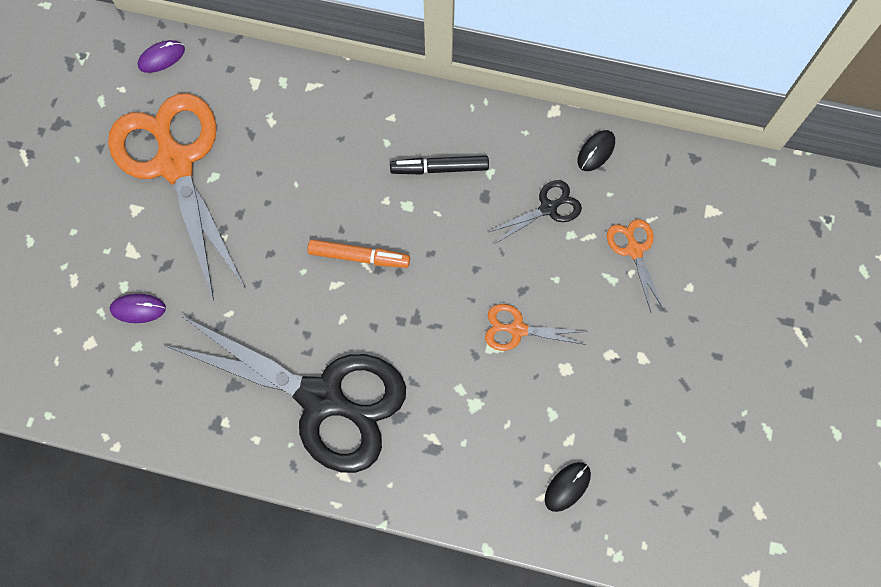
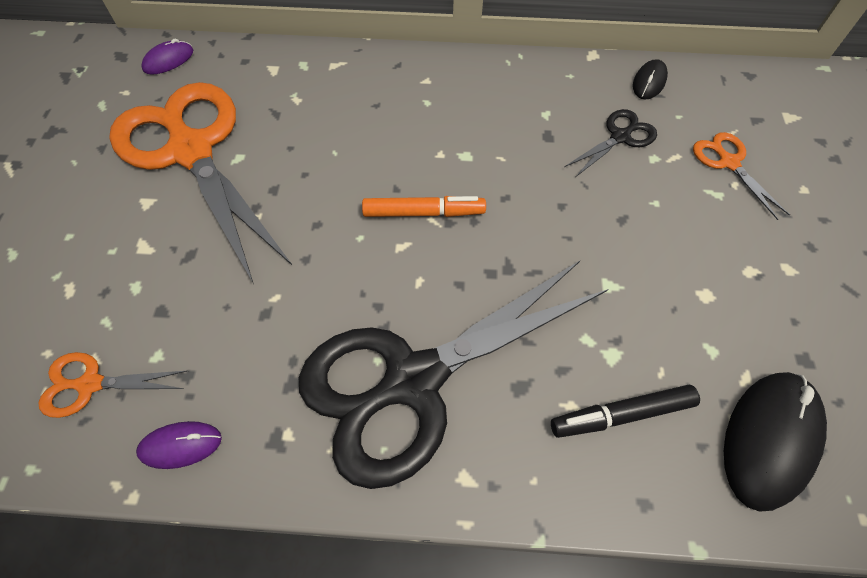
camera: 10 degrees left, 10 degrees down
purple mouse [110,294,166,323] -> purple mouse moved to [136,421,222,469]
black scissors [164,315,406,473] -> black scissors turned 135 degrees clockwise [299,261,608,489]
black marker [390,155,489,174] -> black marker moved to [551,385,700,438]
orange scissors [485,304,588,351] -> orange scissors moved to [38,352,187,418]
black mouse [545,462,591,512] -> black mouse [724,372,827,512], size x1.88

